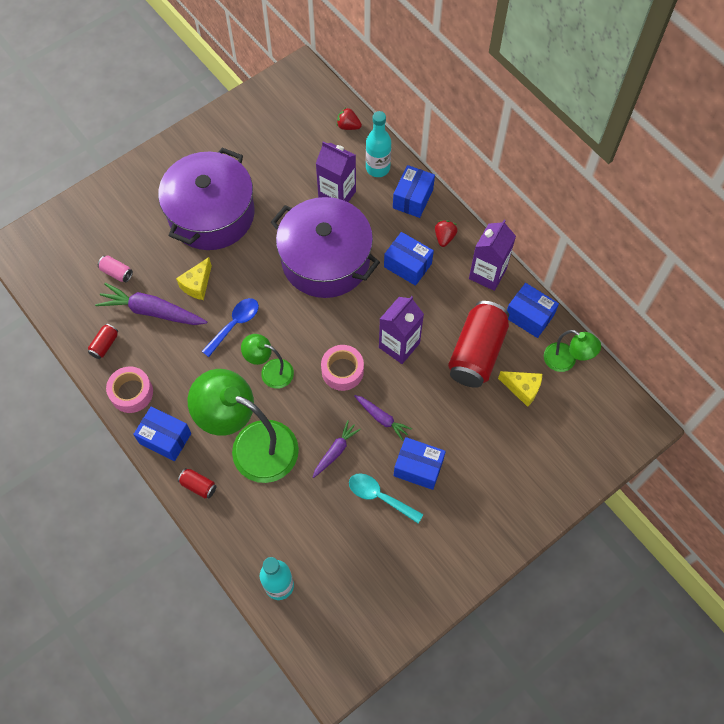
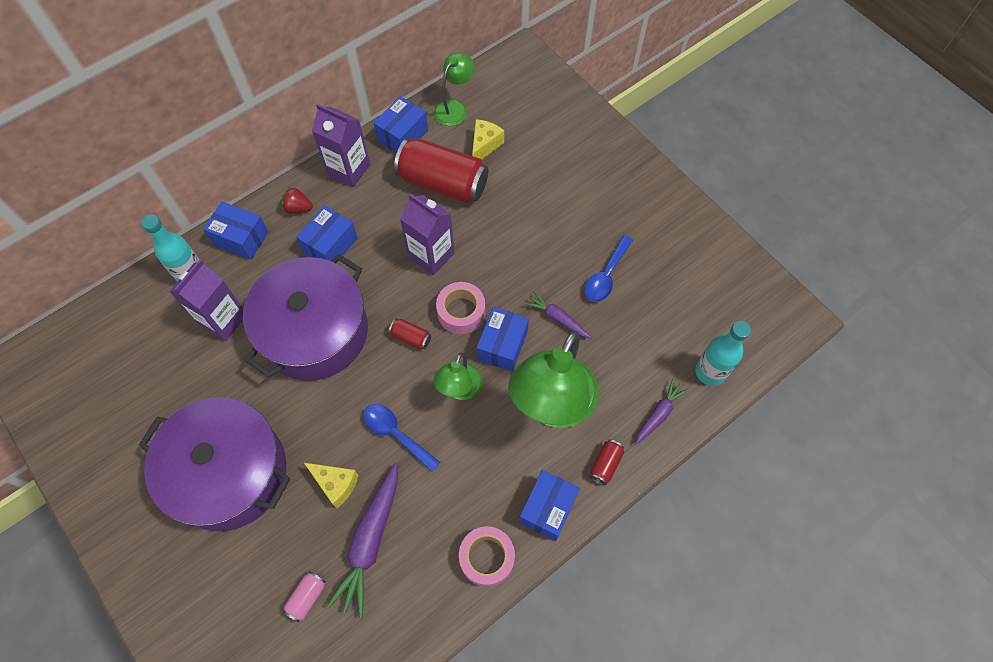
camera: 90 degrees left, 0 degrees up
red can [88,324,118,359] -> red can moved to [389,318,431,350]
red strawberry [337,107,362,130] -> none
turquoise spoon [349,473,423,523] -> blue spoon [585,235,633,302]
purple carrot [354,395,412,441] -> purple carrot moved to [635,379,688,445]
blue box [394,437,446,490] -> blue box moved to [477,307,529,372]

